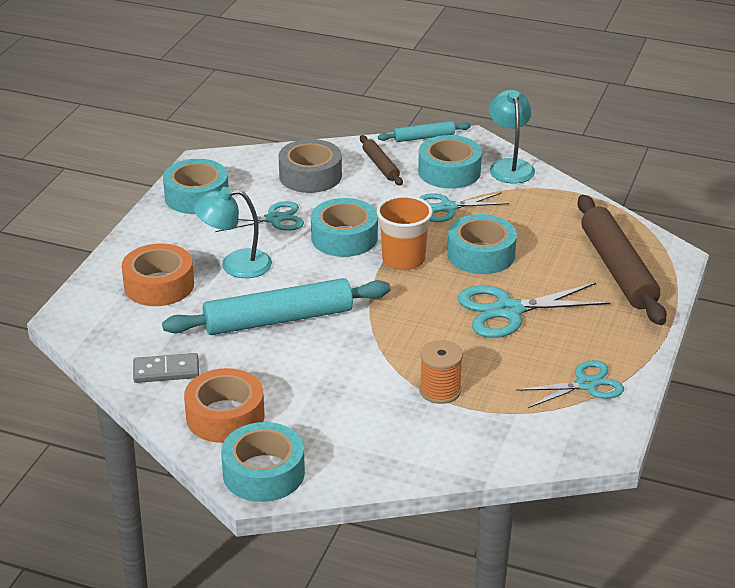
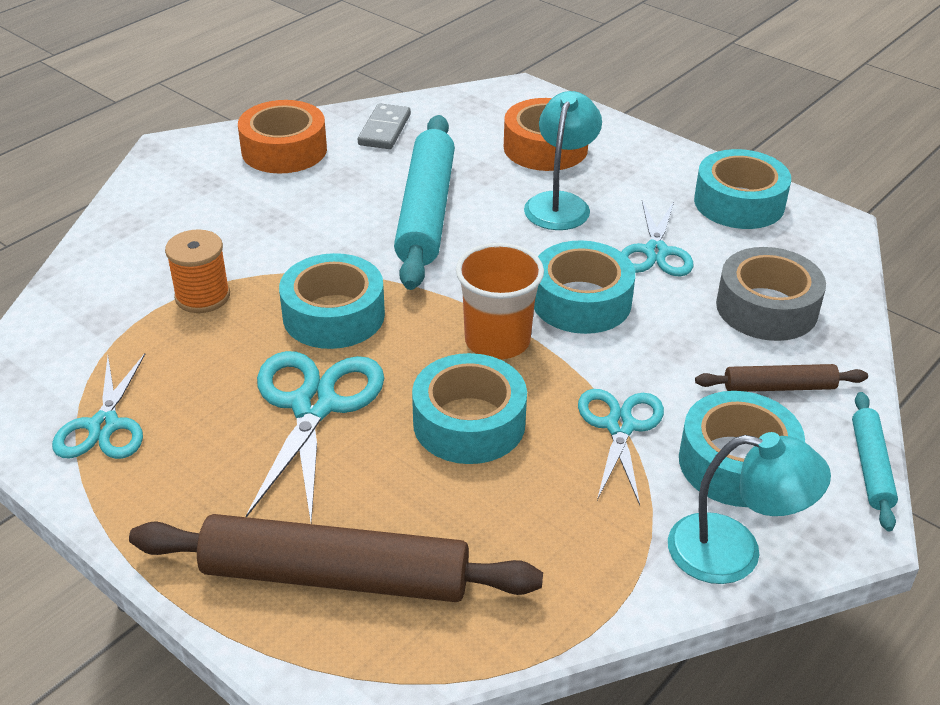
camera: 110 degrees right, 5 degrees up
turquoise tape [221,422,305,502] -> turquoise tape moved to [279,253,385,349]

